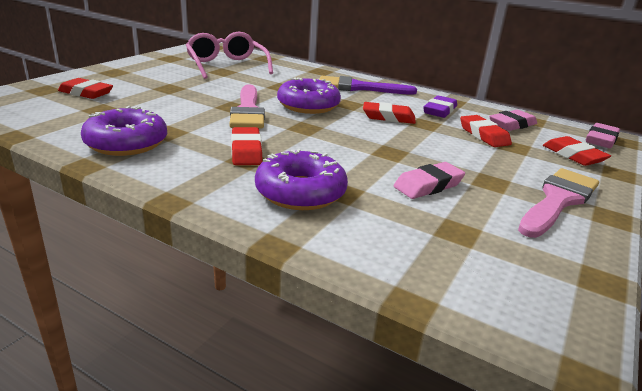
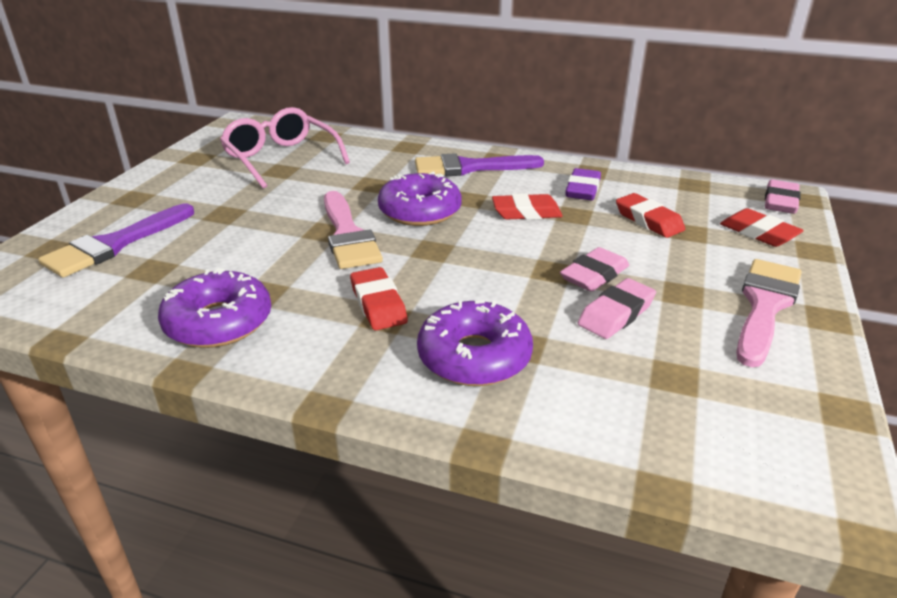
camera: 10 degrees left, 5 degrees up
red eraser [58,78,113,99] -> purple brush [38,203,194,278]
pink eraser [489,110,537,131] -> pink eraser moved to [560,247,629,292]

